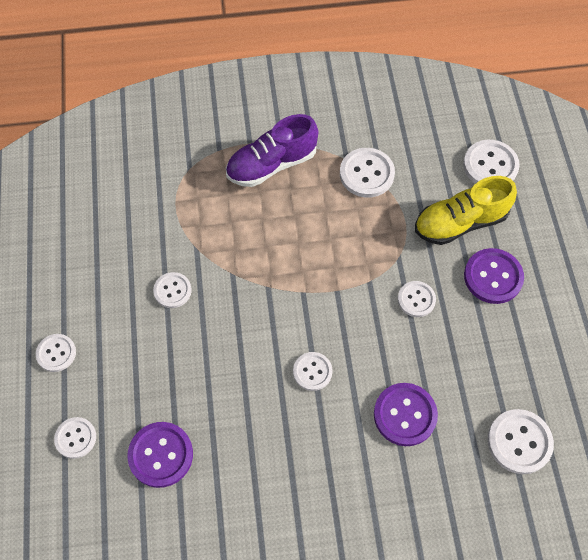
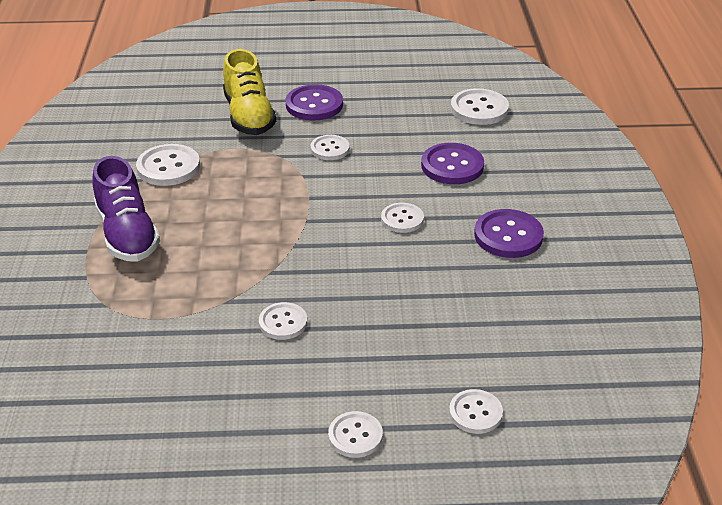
camera: 85 degrees left, 25 degrees down
purple button [127,422,193,488] -> purple button moved to [474,209,544,258]
white button [463,140,520,184] -> none

